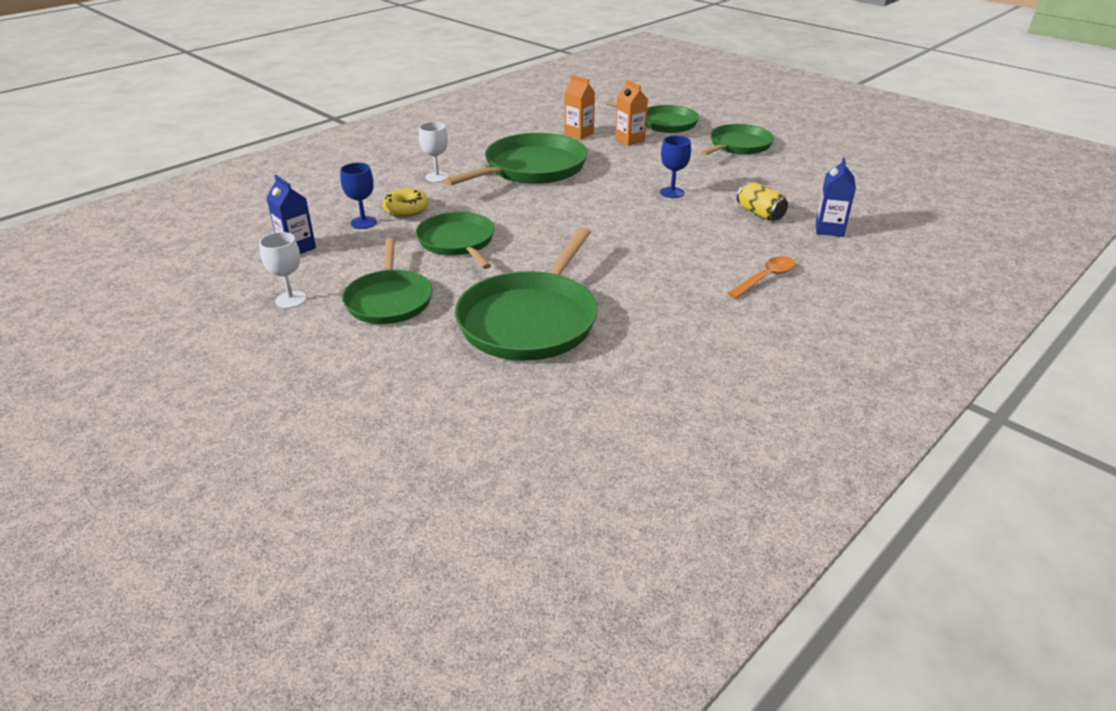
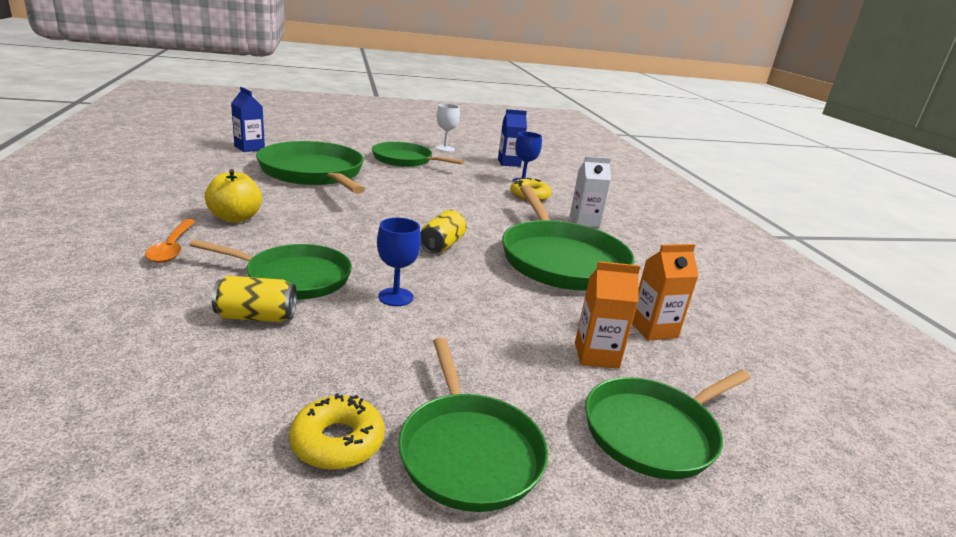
camera: 120 degrees right, 10 degrees down
green pan [416,212,494,269] -> green pan moved to [190,240,352,300]
white goblet [419,122,449,182] -> white carton [570,156,611,227]
blue carton [816,157,856,237] -> blue carton moved to [231,87,265,152]
none -> yellow apple [205,169,262,223]
none -> yellow donut [289,393,385,470]
none -> yellow can [421,210,466,254]

